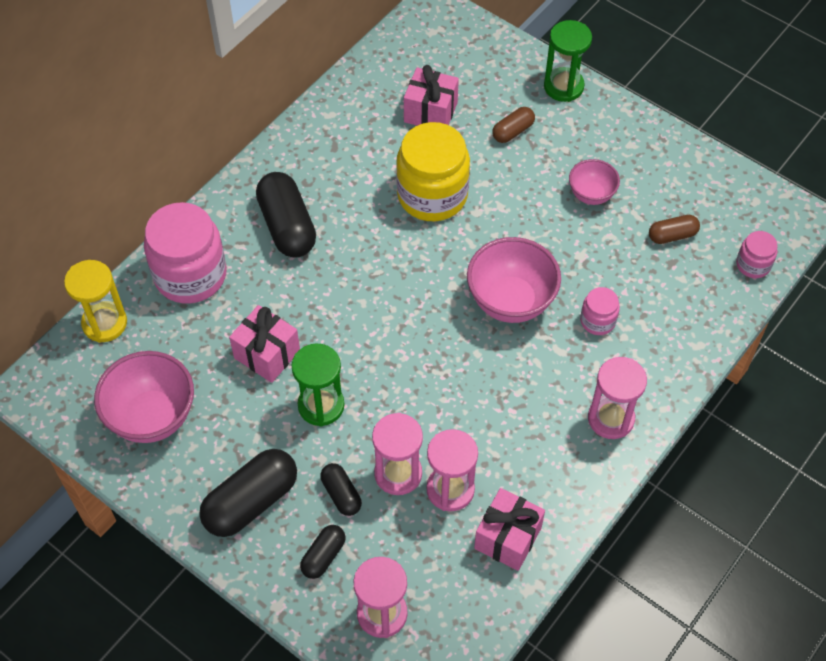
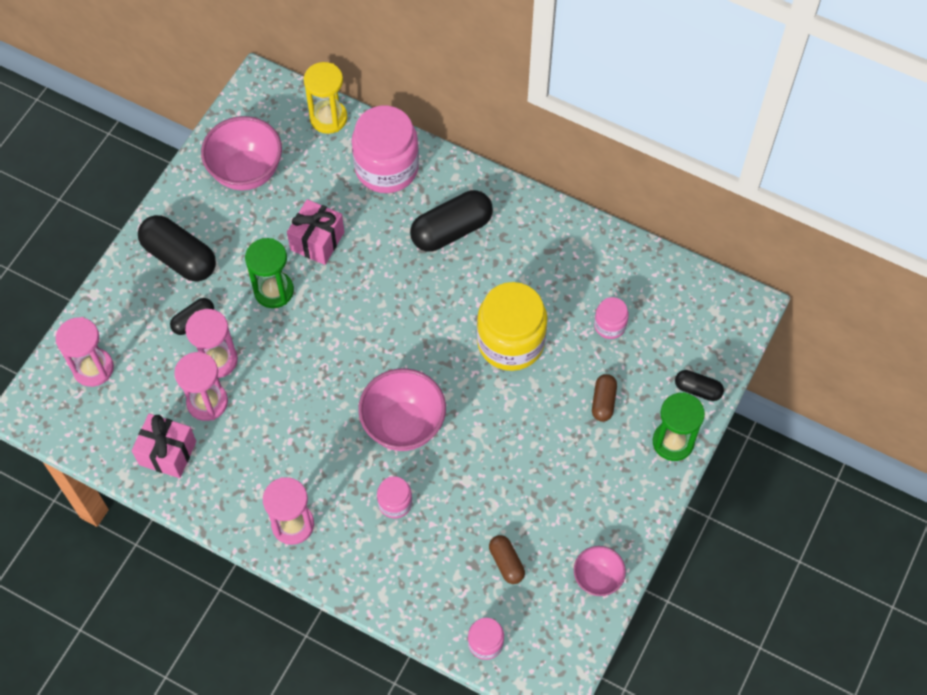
camera: 80 degrees right, 5 degrees up
black capsule [300,525,346,579] -> black capsule moved to [675,370,724,401]
pink gift [404,65,459,126] -> pink jar [594,297,629,339]
brown capsule [492,107,535,143] -> brown capsule turned 60 degrees clockwise [592,374,617,422]
pink bowl [569,159,620,205] -> pink bowl moved to [574,546,626,596]

